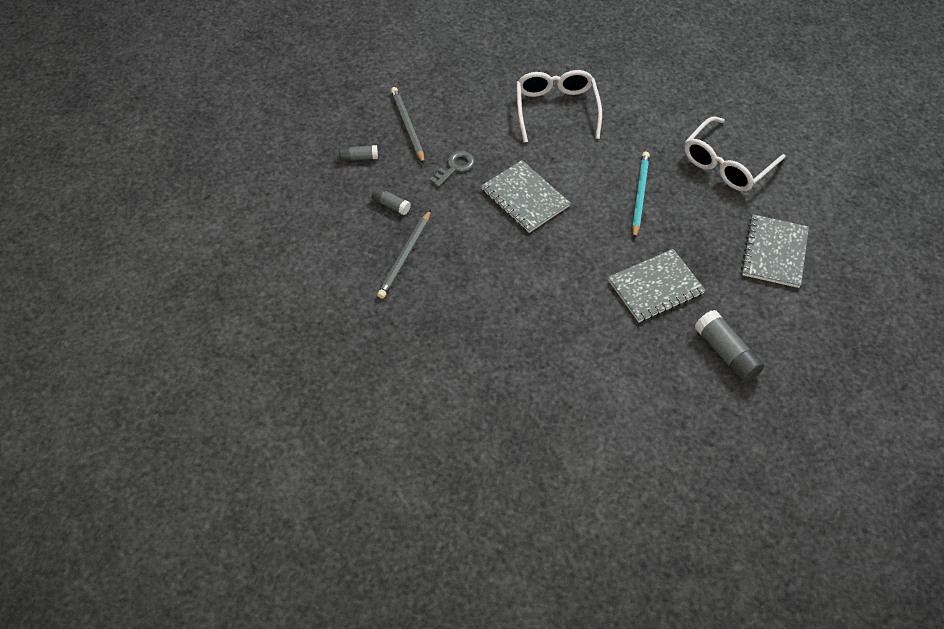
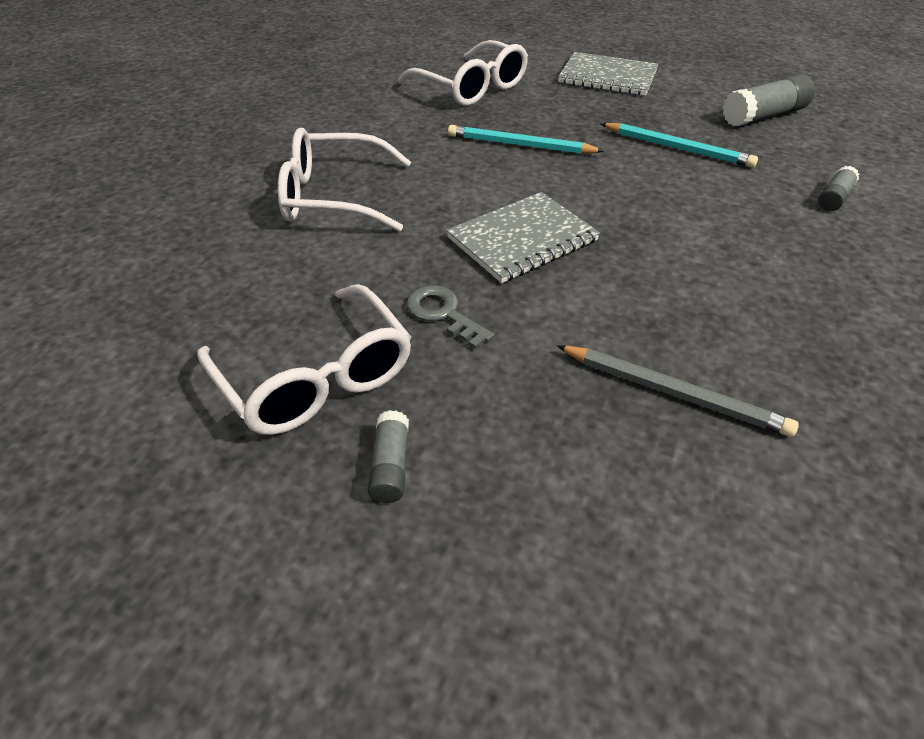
camera: 85 degrees left, 10 degrees down
grey glue stick [371,187,411,215] -> grey glue stick moved to [818,166,859,211]
grey pencil [391,87,425,164] -> white glasses [197,284,411,435]
grey notebook [608,249,706,322] -> turquoise pencil [601,123,758,168]

